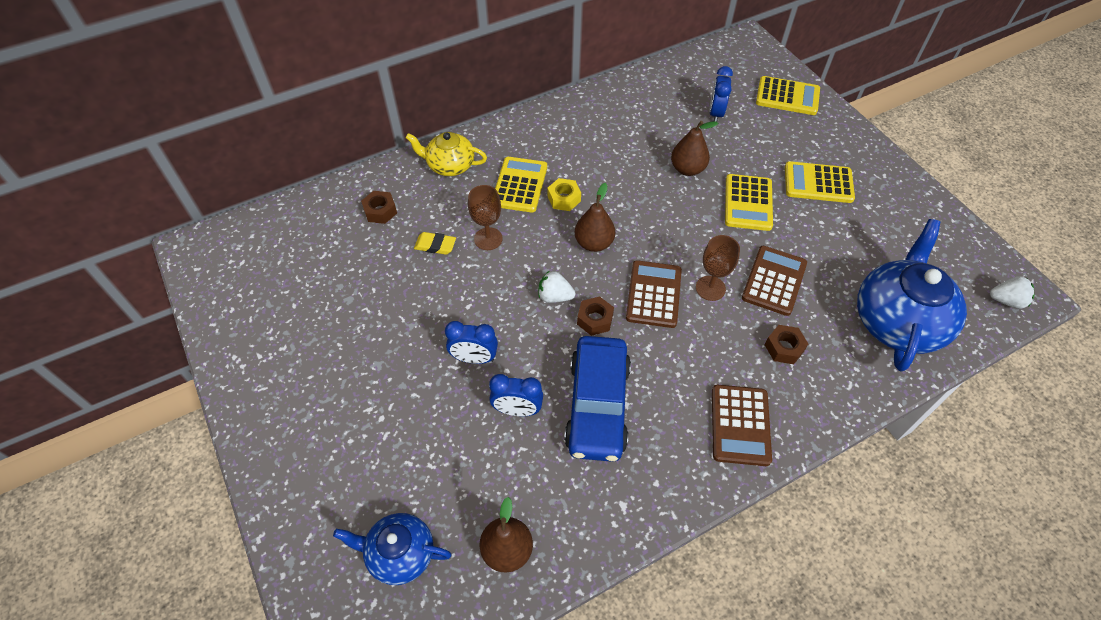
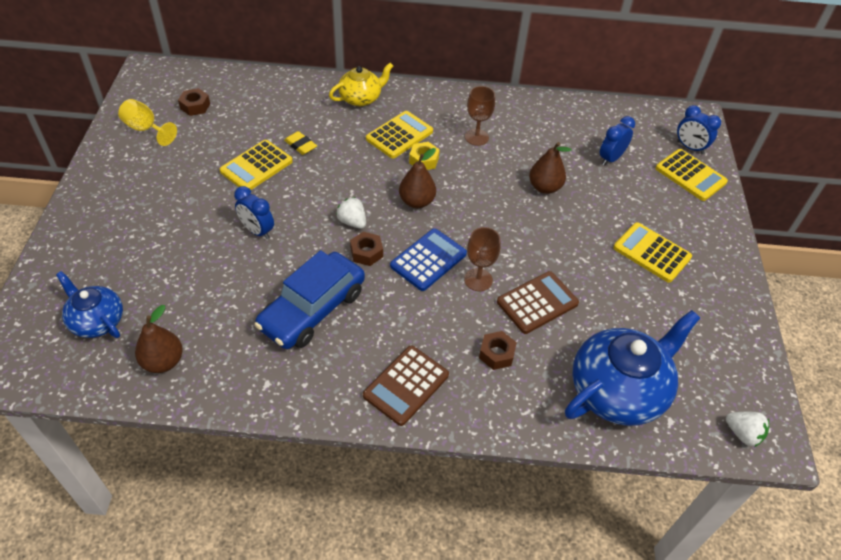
camera: 30 degrees right, 5 degrees down
brown nut [361,191,397,224] -> brown nut moved to [178,88,210,116]
yellow teapot [405,132,487,176] -> yellow teapot turned 105 degrees clockwise [329,63,393,106]
brown goblet [468,185,503,250] -> brown goblet moved to [465,86,495,146]
blue clock [489,374,543,416] -> blue clock moved to [677,105,721,154]
brown calculator [626,260,682,328] -> blue calculator [390,228,467,291]
yellow calculator [725,174,773,231] -> yellow calculator moved to [220,140,293,190]
none -> yellow goblet [118,99,177,146]

